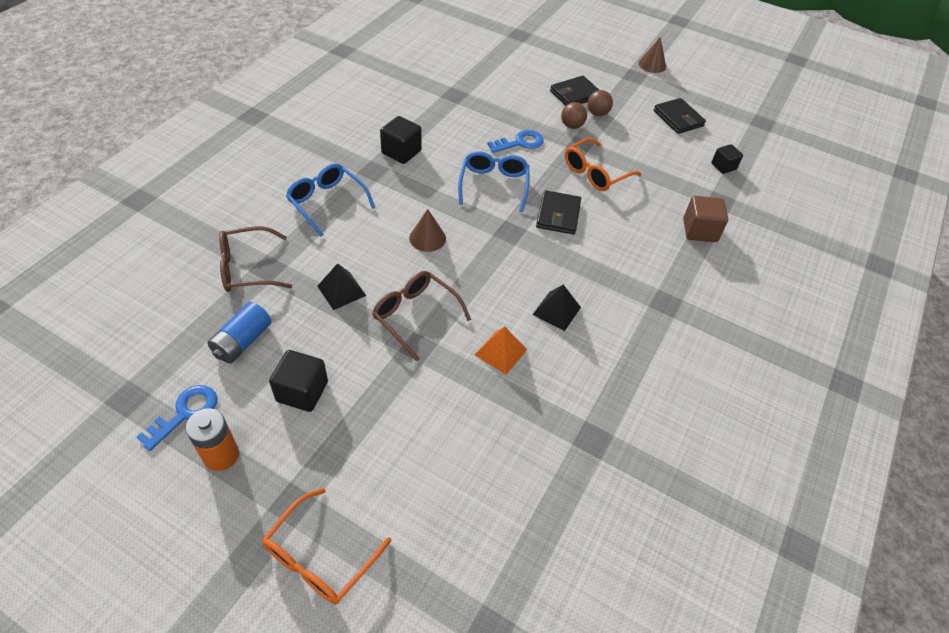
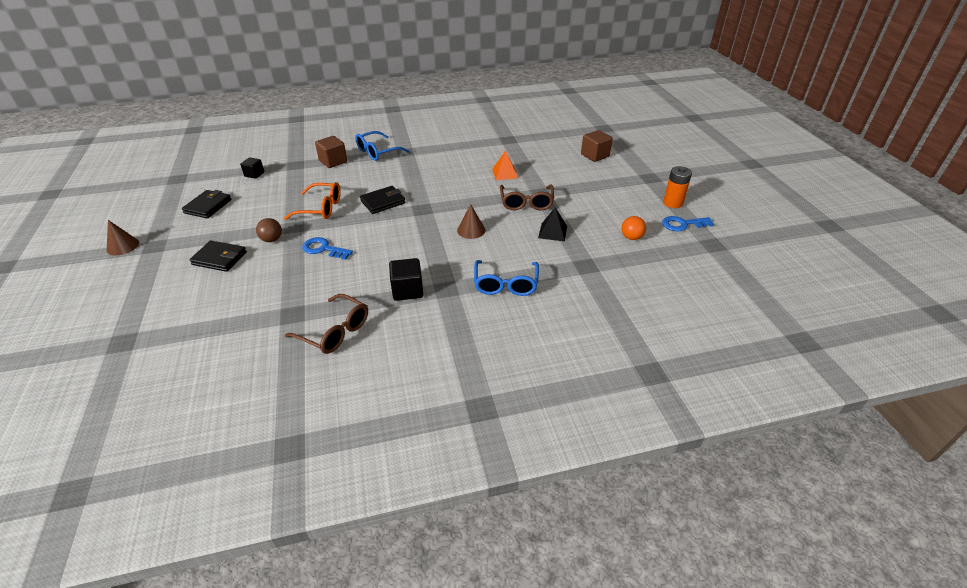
camera: 130 degrees left, 10 degrees down
blue battery [207,302,271,363] -> orange ball [621,216,646,240]
brown glasses [219,226,292,292] -> brown glasses moved to [285,294,368,354]
orange glasses [262,488,391,604] -> none
black cube [269,350,328,412] -> none
blue glasses [458,151,529,212] -> blue glasses moved to [355,131,409,161]
black pyramid [532,284,581,331] -> none
brown ball [587,90,613,116] -> none
none -> brown cube [581,130,613,162]

